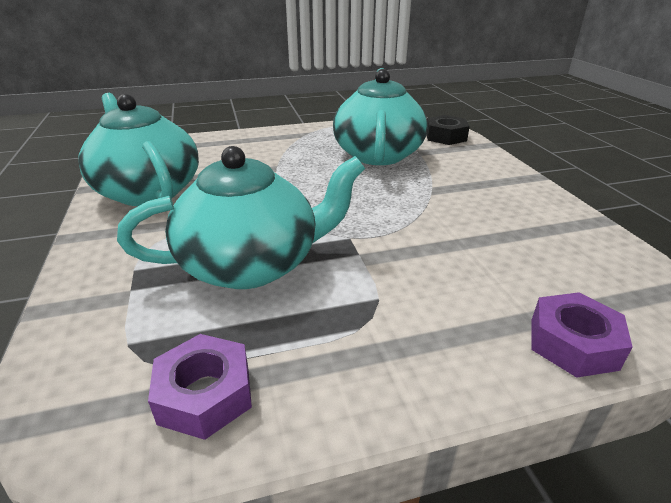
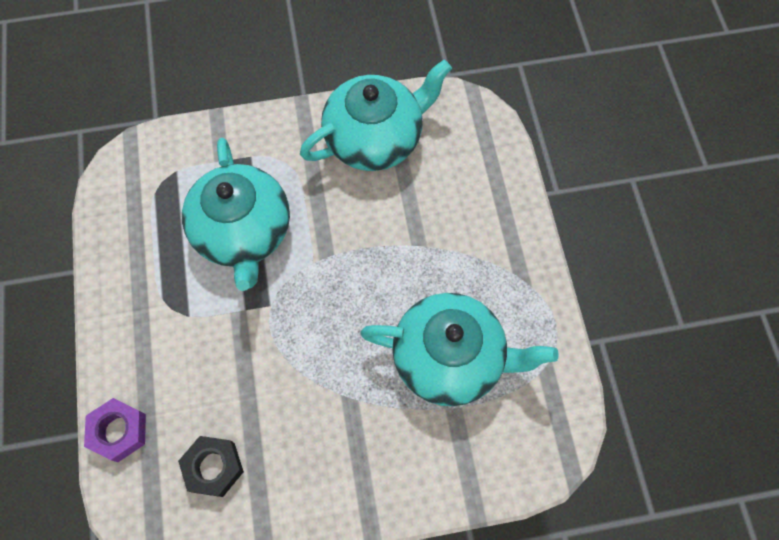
camera: 95 degrees right, 35 degrees up
purple nut [148,334,252,440] -> none
black nut [426,115,470,145] -> black nut moved to [178,436,244,497]

